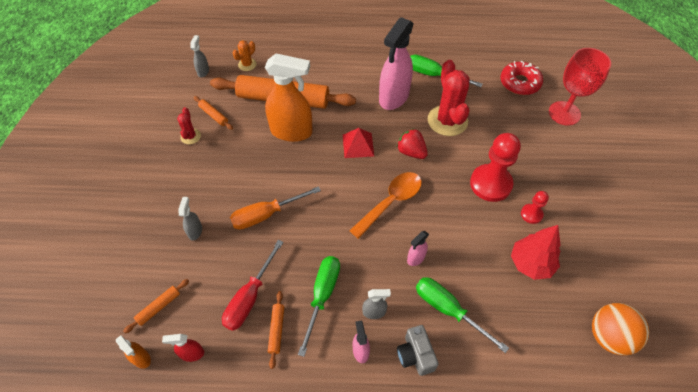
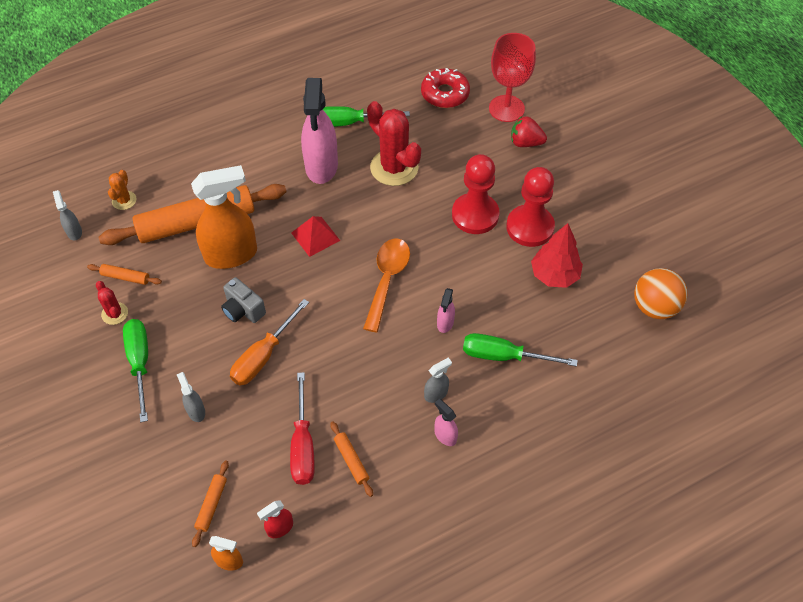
camera: 30 degrees left, 0 degrees up
green screwdriver [298,256,340,357] -> green screwdriver moved to [123,319,148,422]
red strawberry [397,128,428,159] -> red strawberry moved to [511,116,547,147]
grey camera [397,325,438,376] -> grey camera moved to [221,277,266,323]
red pawn [521,191,549,224] -> red pawn [506,167,555,247], size x2.00

